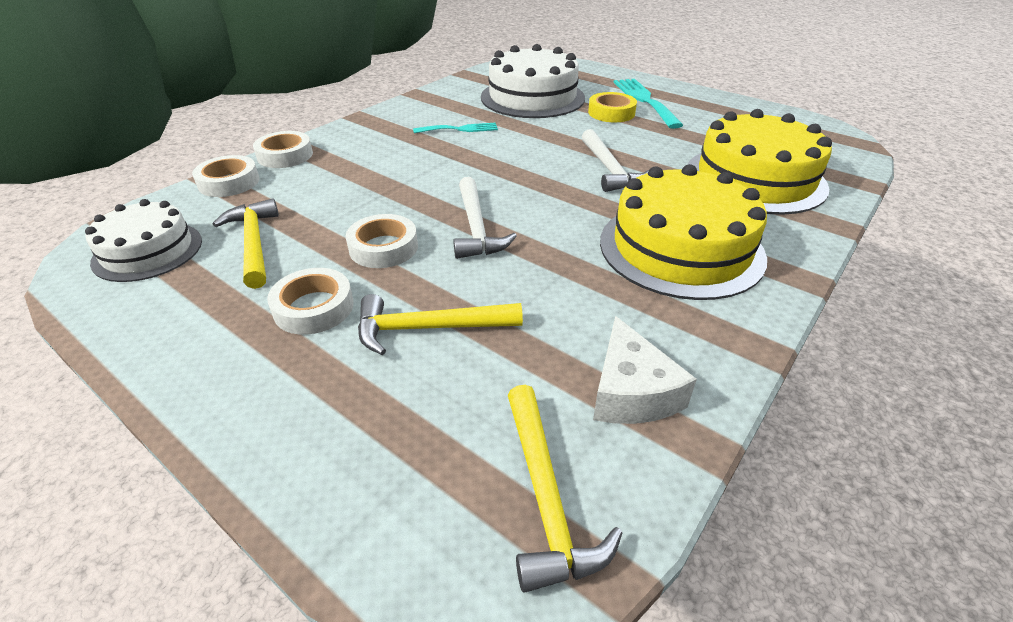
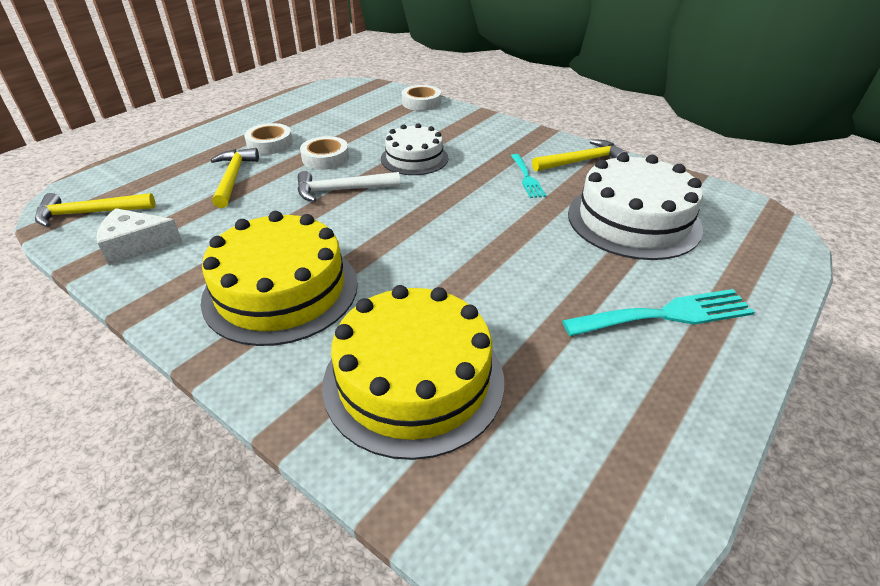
camera: 90 degrees right, 0 degrees up
white cake [85,199,202,282] -> white cake moved to [381,123,449,175]
yellow hammer [213,198,279,289] -> yellow hammer moved to [532,140,628,171]
white tape [253,131,313,168] -> none
white hammer [582,129,649,192] -> none
yellow tape [588,92,637,122] -> none

